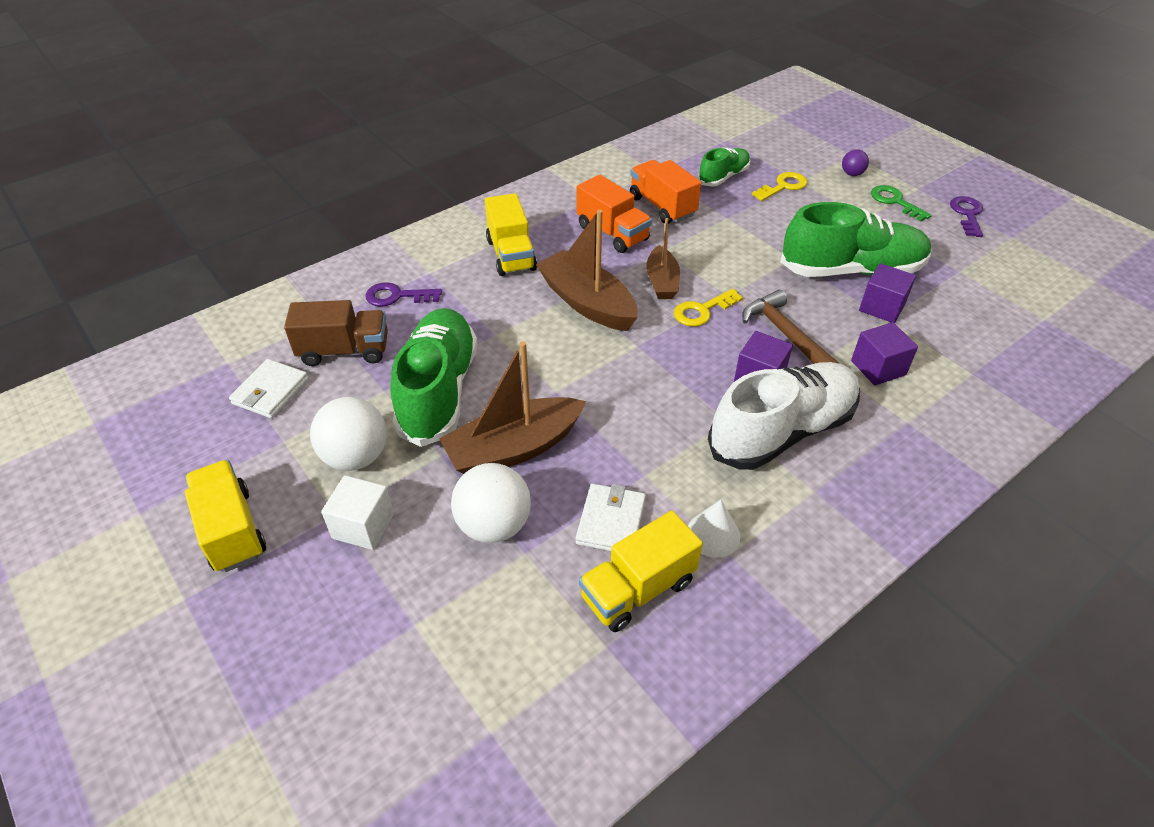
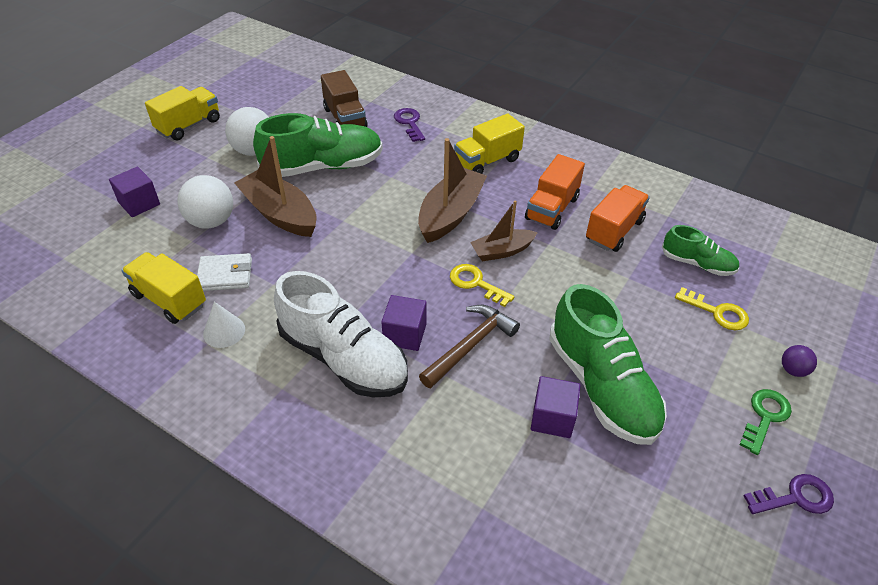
camera: 70 degrees right, 0 degrees up
white wallet [229,359,309,418] -> none
white cube [321,475,394,550] -> none
purple cube [851,322,918,386] -> purple cube moved to [109,167,160,217]

